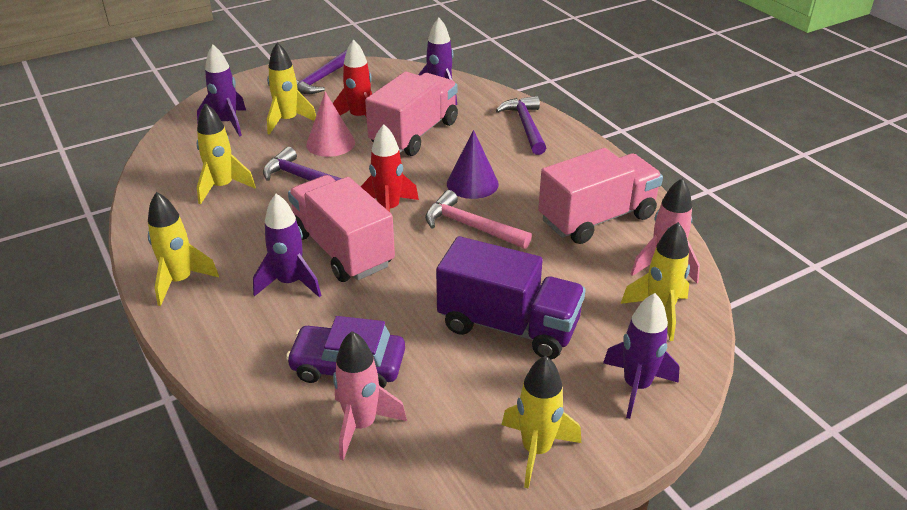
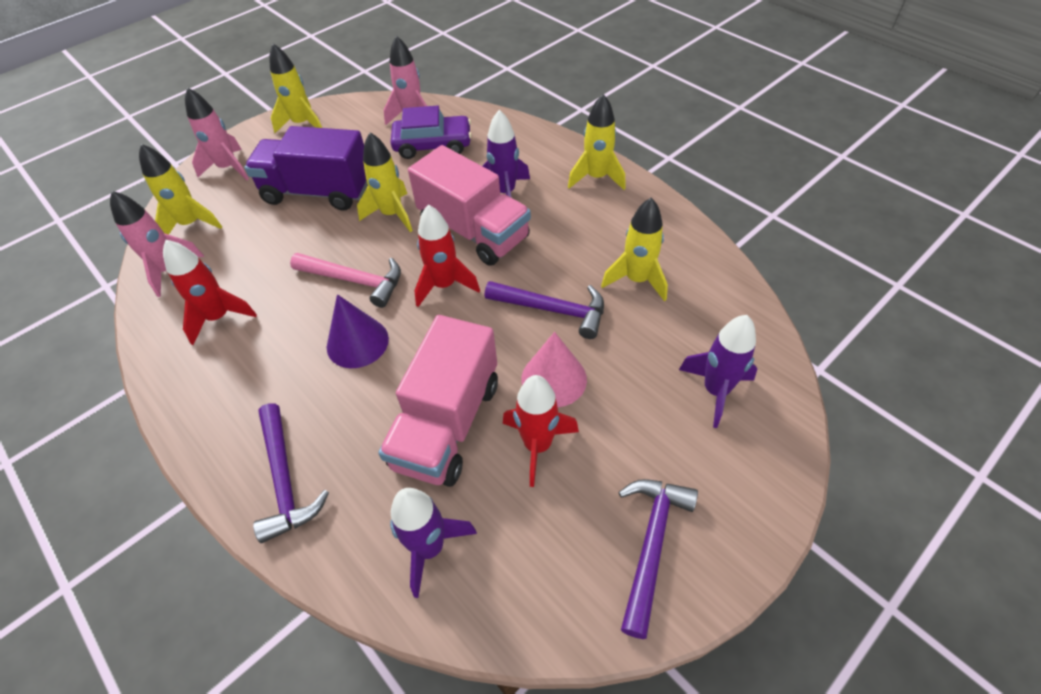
camera: 170 degrees right, 15 degrees up
yellow rocket [267,42,316,135] -> yellow rocket moved to [357,132,413,232]
pink truck [538,148,663,244] -> red rocket [163,240,257,345]
purple rocket [603,293,679,419] -> pink rocket [185,87,249,180]

